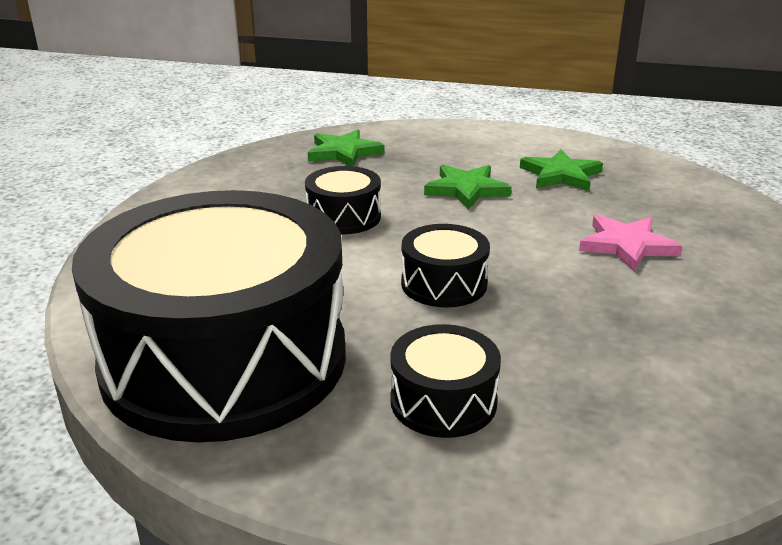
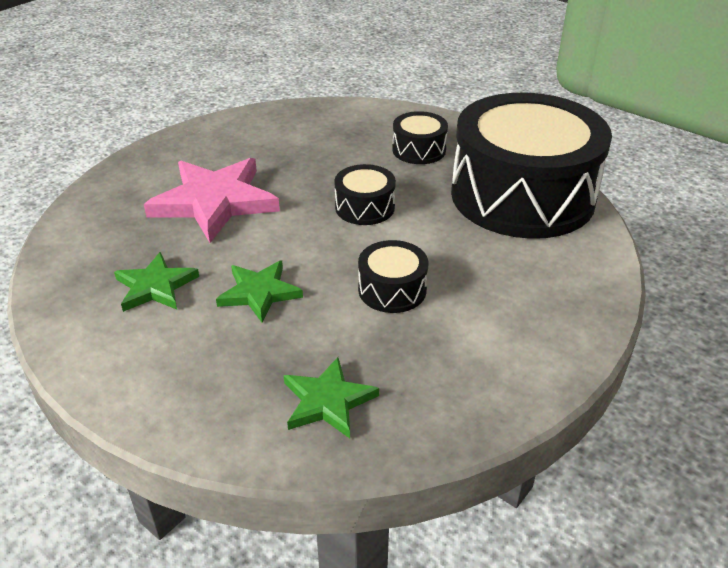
camera: 155 degrees left, 10 degrees up
pink star [579,215,682,272] -> pink star [144,158,280,243], size x1.78

